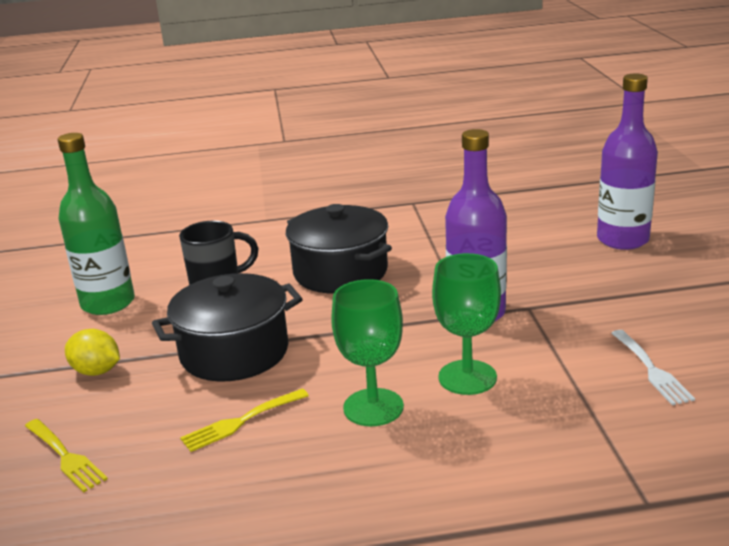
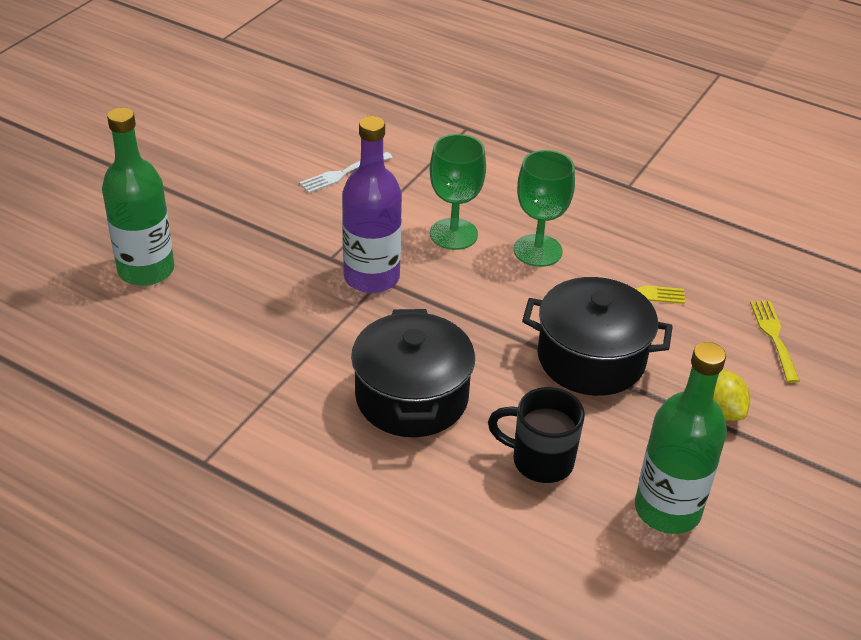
camera: 145 degrees left, 15 degrees up
purple bottle [597,74,658,250] -> green bottle [102,107,174,286]
white fork [611,330,695,405] -> white fork turned 150 degrees counterclockwise [299,152,393,193]

